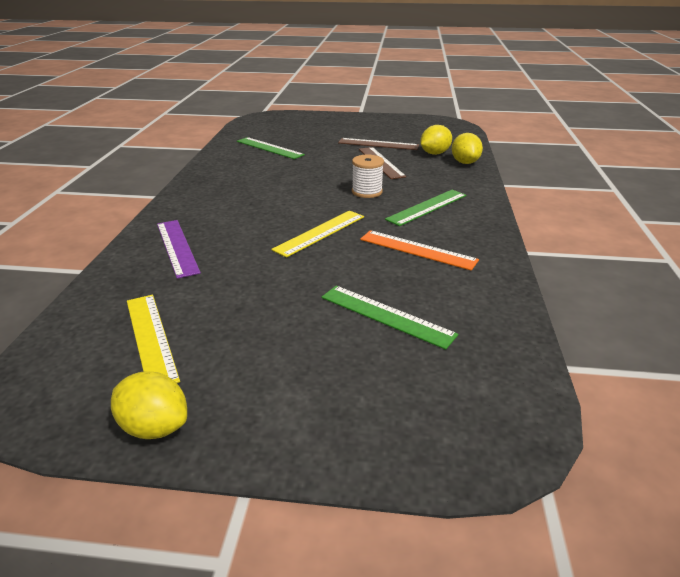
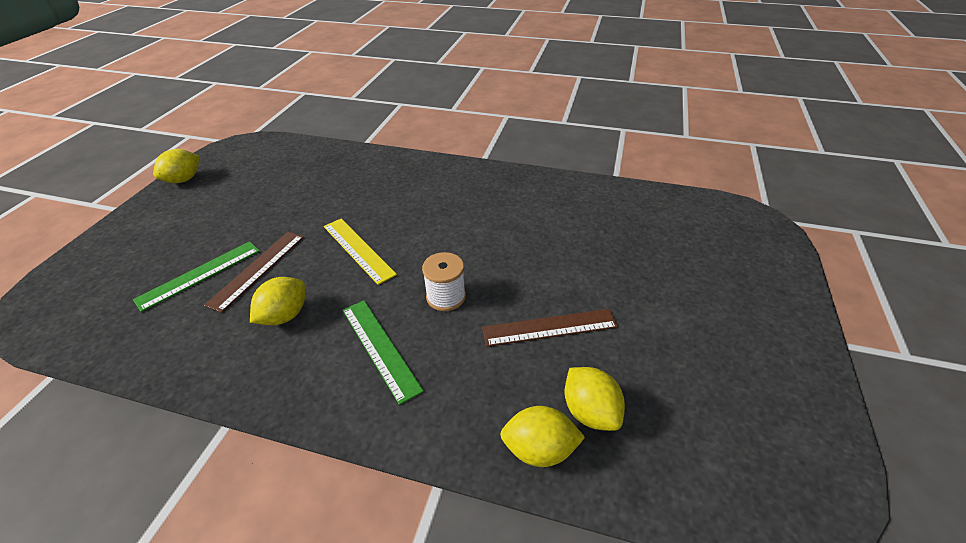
camera: 100 degrees right, 10 degrees up
yellow ruler [127,295,180,383] -> none
purple ruler [157,220,201,279] -> none
green ruler [237,137,305,159] -> none
brown ruler [338,138,419,150] -> brown ruler moved to [204,232,304,313]
orange ruler [360,230,479,271] -> yellow lemon [250,277,305,325]

